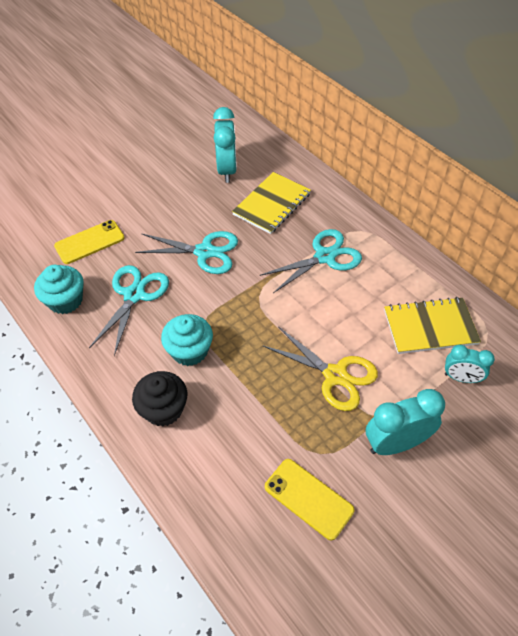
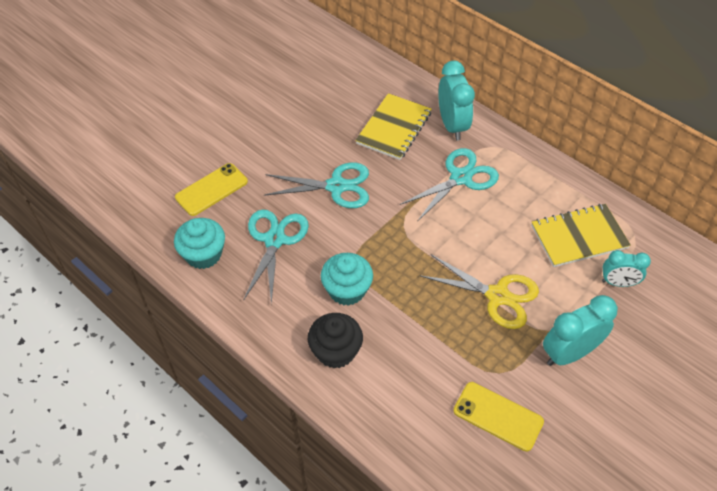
camera: 10 degrees left, 0 degrees up
turquoise clock [213,107,237,183] -> turquoise clock moved to [438,61,475,140]

